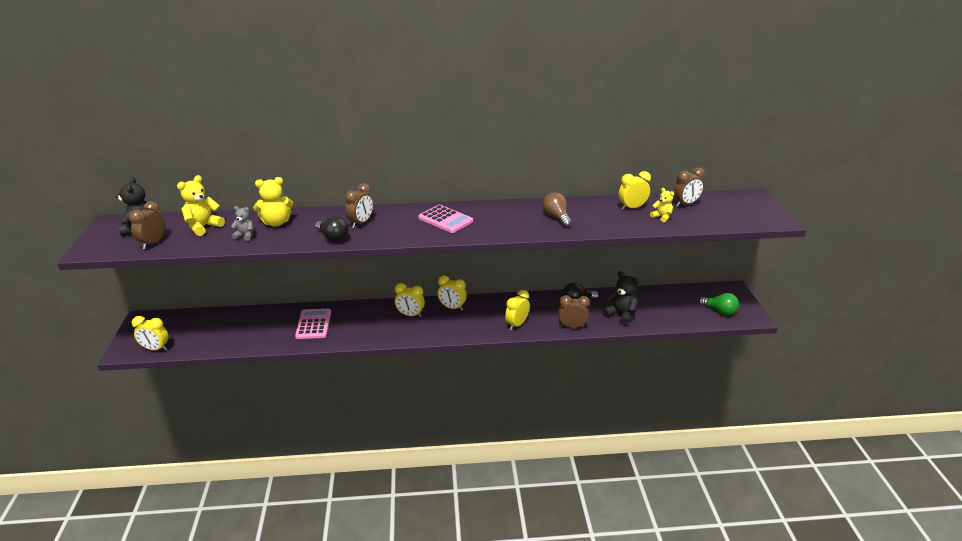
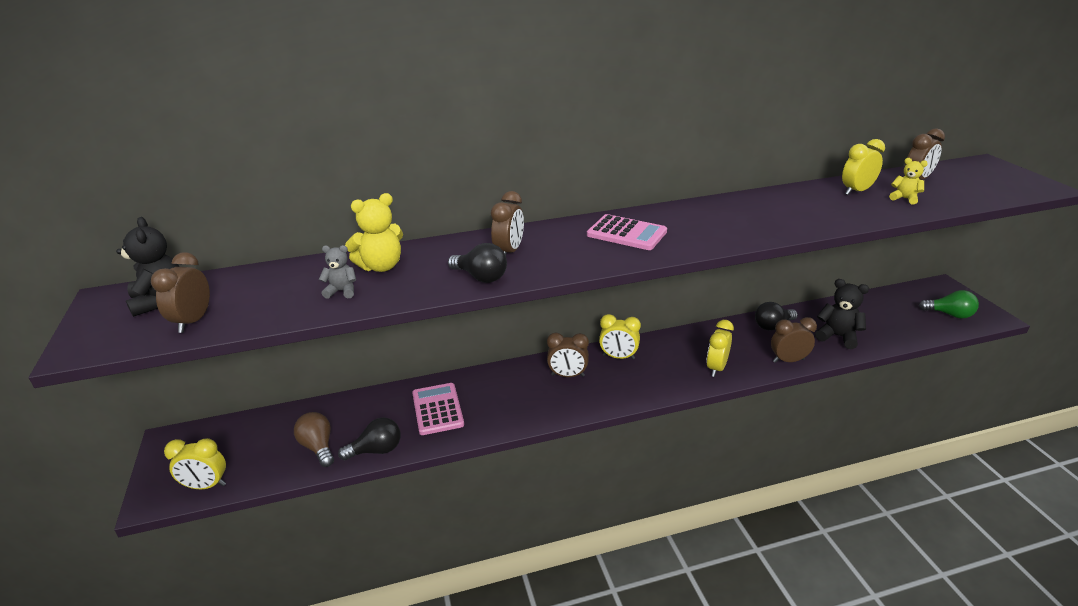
camera: 10 degrees left, 0 degrees up
yellow teddy bear [177,175,225,236] -> none
yellow clock [395,283,425,317] -> brown clock [547,333,589,377]
brown light bulb [543,192,572,227] -> brown light bulb moved to [294,412,334,467]
none -> black light bulb [338,418,401,460]

